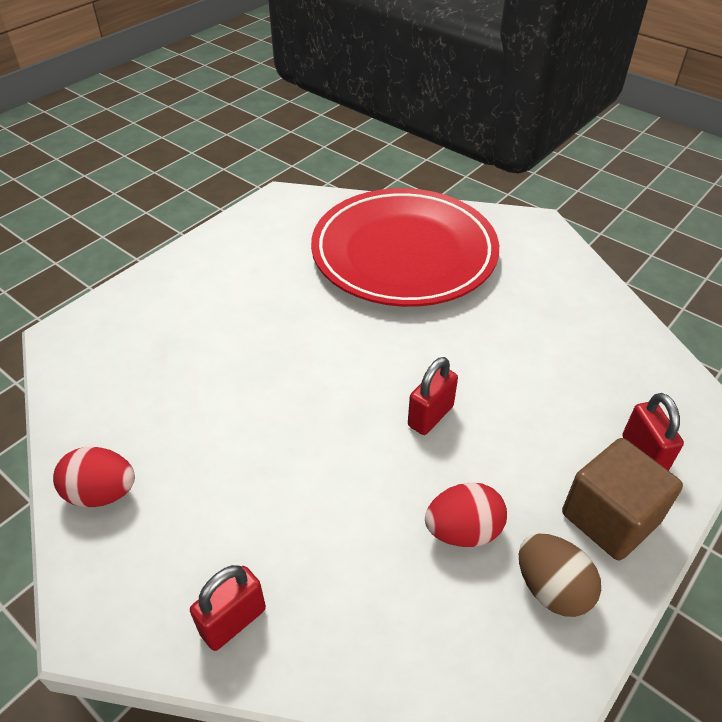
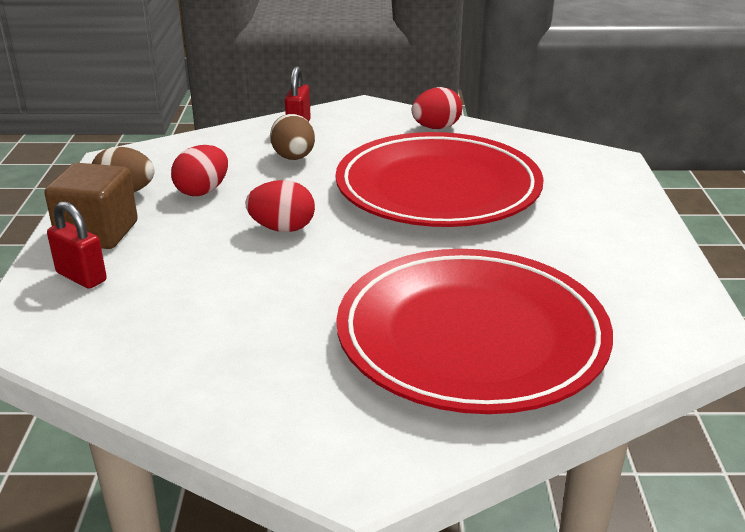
camera: 140 degrees right, 15 degrees down
red padlock [408,357,458,435] -> red egg [245,180,315,232]
none -> brown egg [270,114,315,160]
none -> red plate [336,132,544,227]

